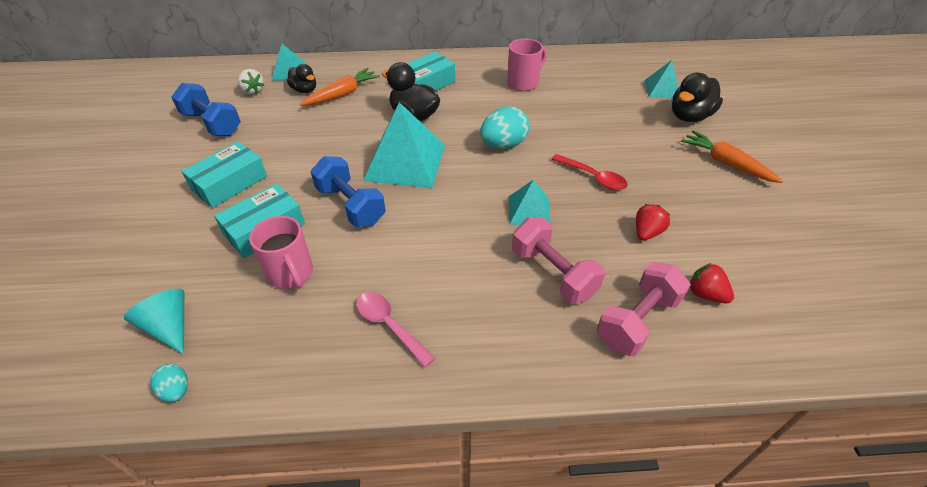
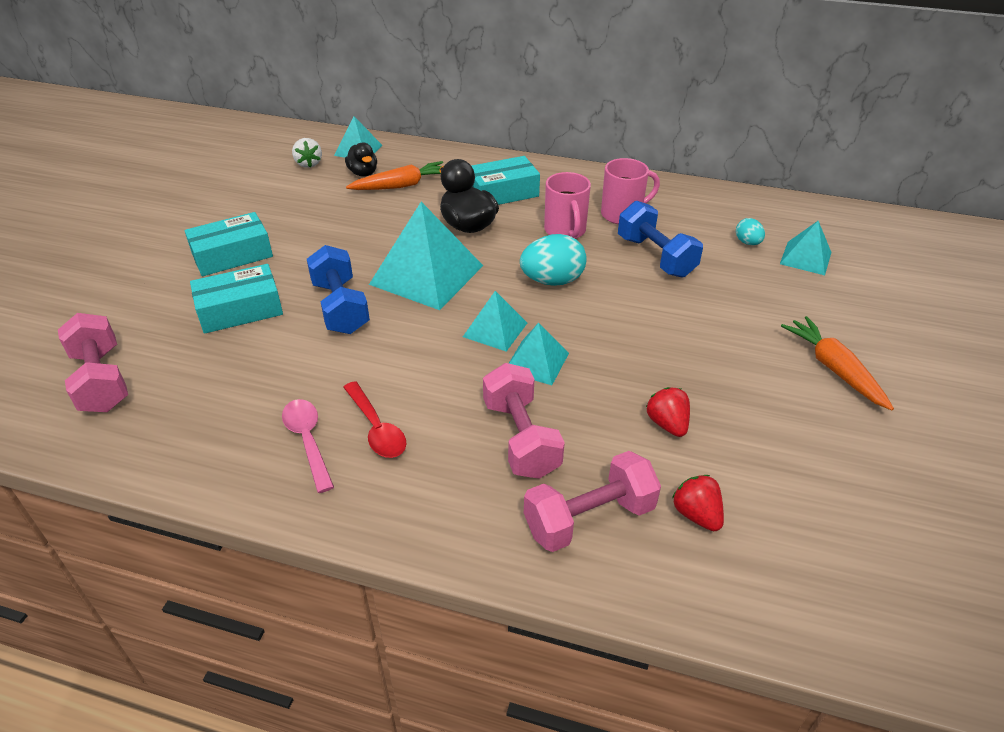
camera: 20 degrees right, 5 degrees down
turquoise cone [124,289,184,355] -> pink dumbbell [58,313,128,412]
turquoise egg [150,364,188,402] -> turquoise egg moved to [736,218,765,245]
blue dumbbell [171,83,241,136] -> blue dumbbell moved to [618,201,703,278]
pink mug [249,216,313,289] -> pink mug moved to [544,172,591,239]
red spoon [552,154,628,190] -> red spoon moved to [343,381,406,458]
red strawberry [636,204,670,241] -> red strawberry turned 75 degrees counterclockwise [646,387,690,437]
black duck [672,73,723,122] -> none
none -> turquoise pyramid [463,291,527,352]

